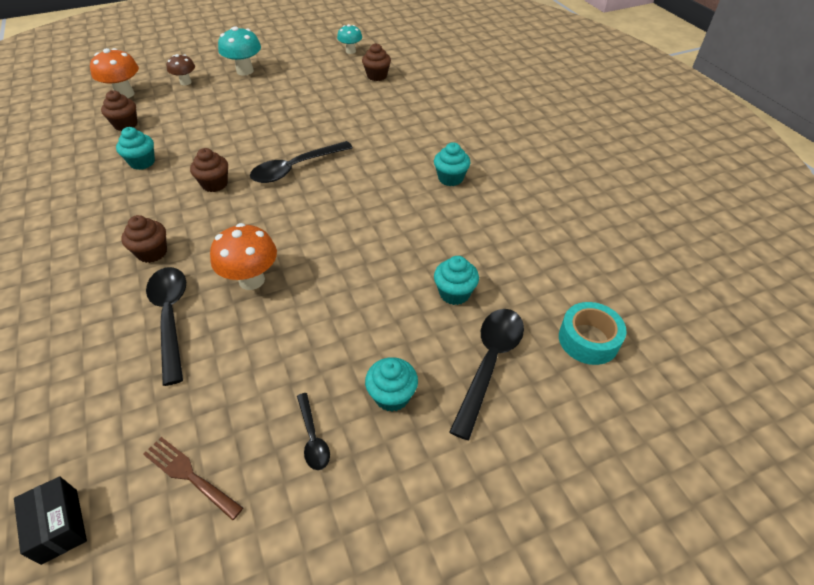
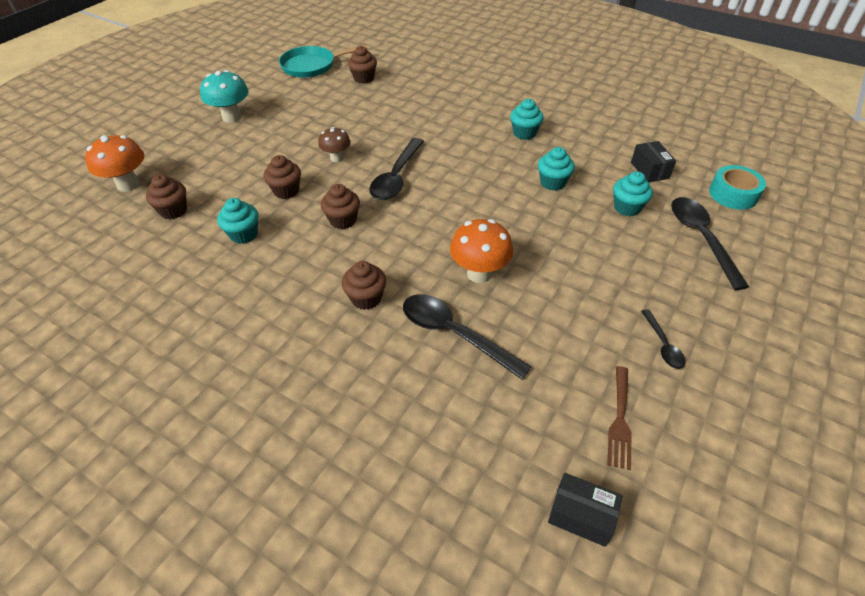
camera: 35 degrees left, 0 degrees up
brown fork [143,437,243,520] -> brown fork turned 75 degrees counterclockwise [607,366,632,470]
brown mushroom [167,54,195,85] -> brown mushroom moved to [318,127,351,162]
black spoon [297,393,330,470] -> black spoon turned 45 degrees clockwise [641,309,685,369]
turquoise mushroom [337,24,362,54] -> turquoise pan [279,45,368,78]
turquoise cupcake [365,357,418,412] -> turquoise cupcake moved to [538,147,575,191]
none -> brown cupcake [263,155,301,199]
none -> black box [631,141,676,182]

